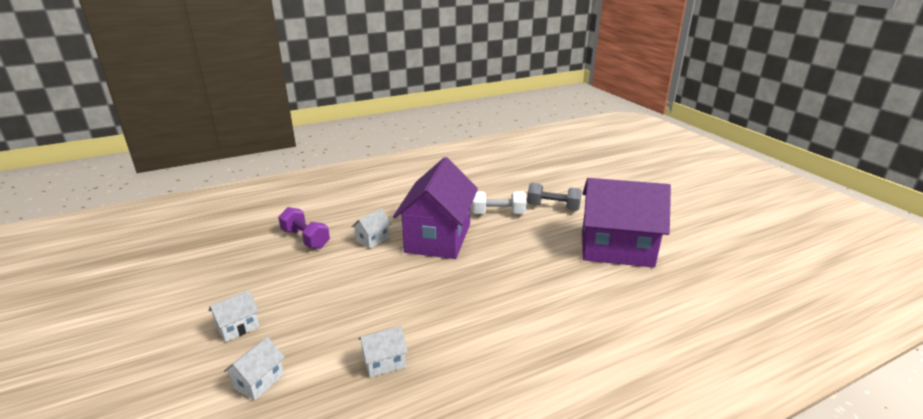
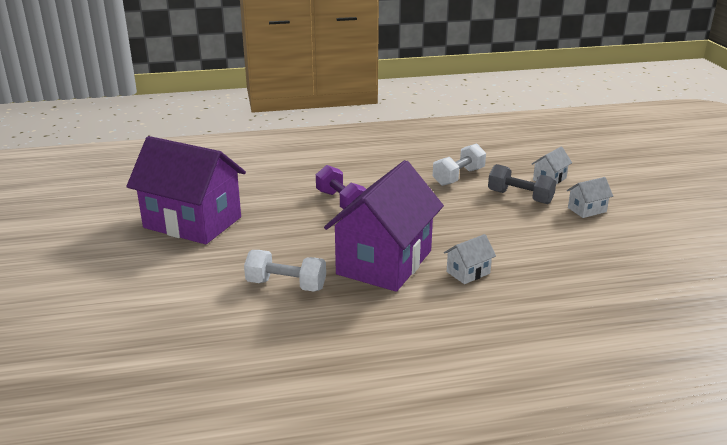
camera: 165 degrees left, 0 degrees up
purple dumbbell [278,207,330,249] -> purple dumbbell moved to [316,165,366,209]
white house [358,326,408,378] -> white dumbbell [433,143,486,186]
grey dumbbell [527,183,582,211] -> grey dumbbell moved to [488,164,556,204]

